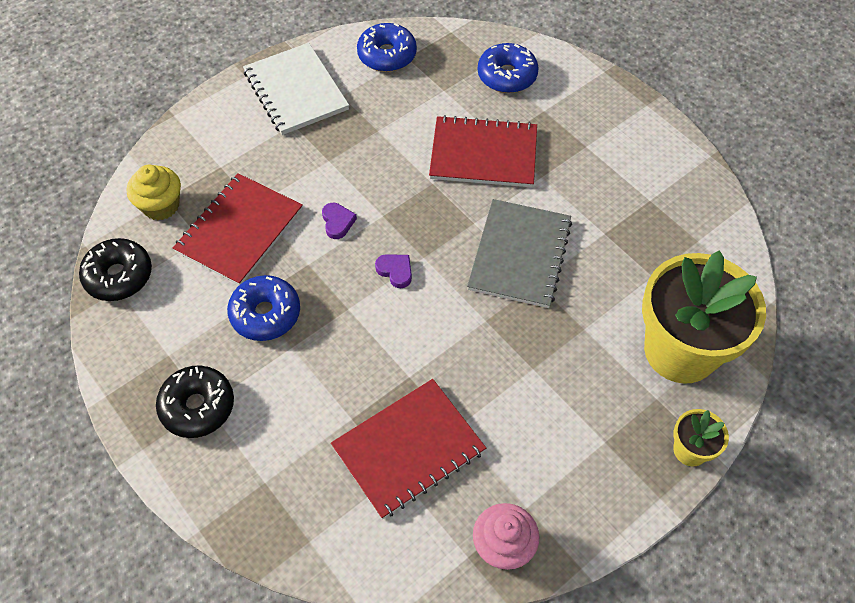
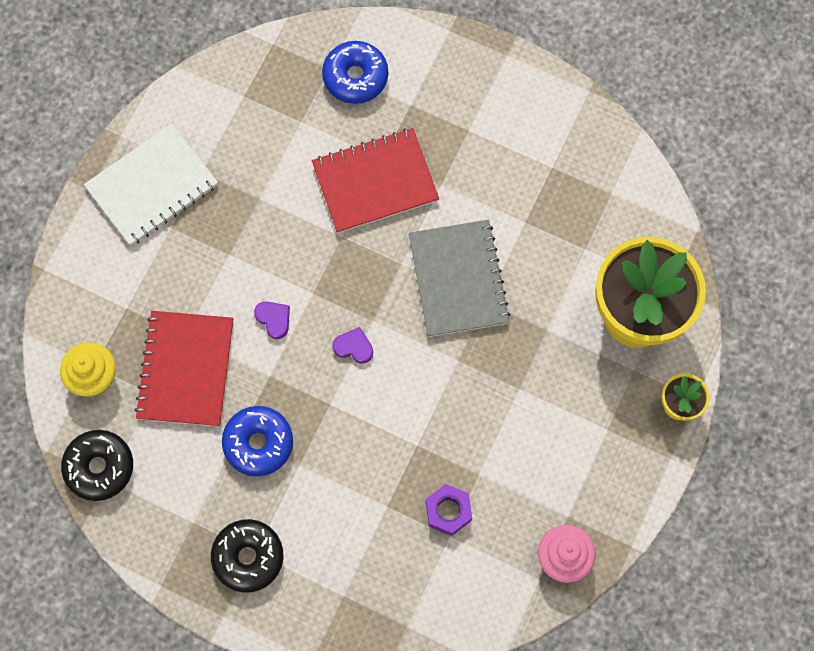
camera: 25 degrees left, 15 degrees up
white notebook [243,43,349,135] -> white notebook turned 75 degrees counterclockwise [84,124,218,246]
red notebook [331,379,486,519] -> purple nut [426,484,472,536]
blue donut [357,23,417,72] -> none

